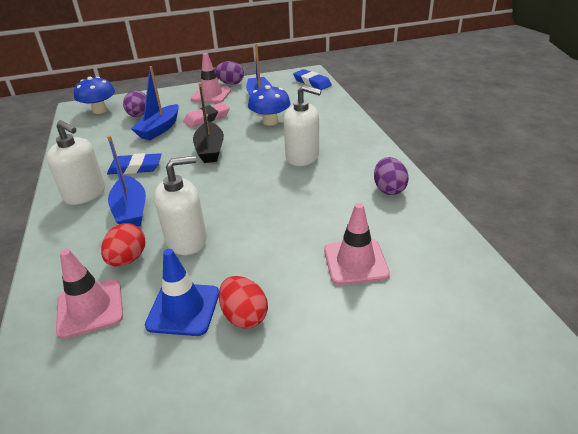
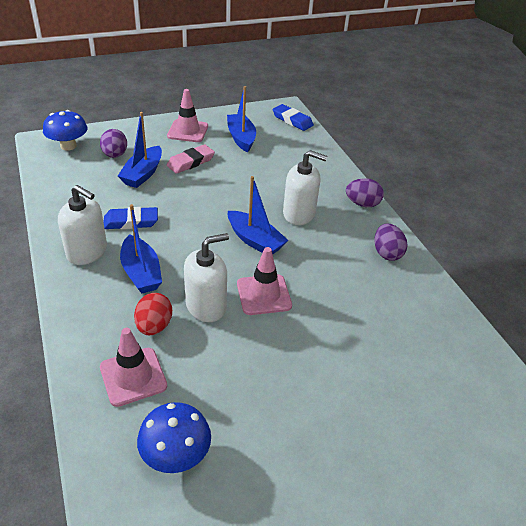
camera: 10 degrees left, 5 degrees up
blue traffic cone [145,249,219,336] -> none
black boat [193,83,224,163] -> none
purple egg [215,61,244,85] -> purple egg moved to [346,178,384,207]
red egg [219,276,268,328] -> none
blue mushroom [248,85,291,125] -> blue mushroom moved to [137,402,211,473]
pink traffic cone [324,203,390,285] -> pink traffic cone moved to [237,247,292,315]
none -> blue boat [228,176,288,254]

